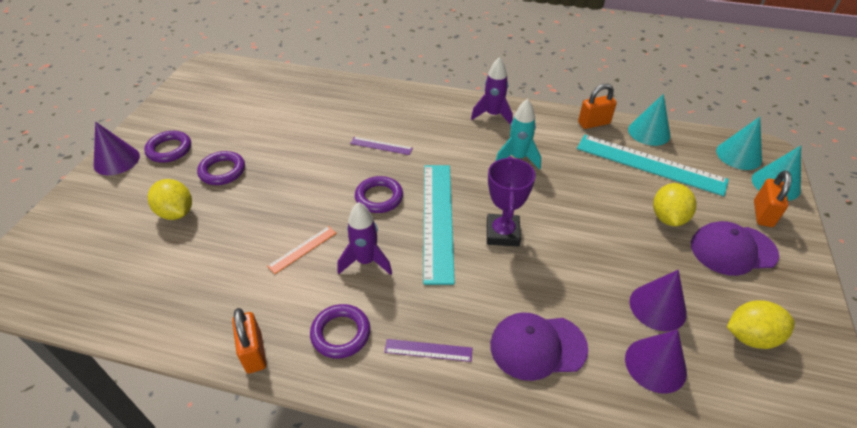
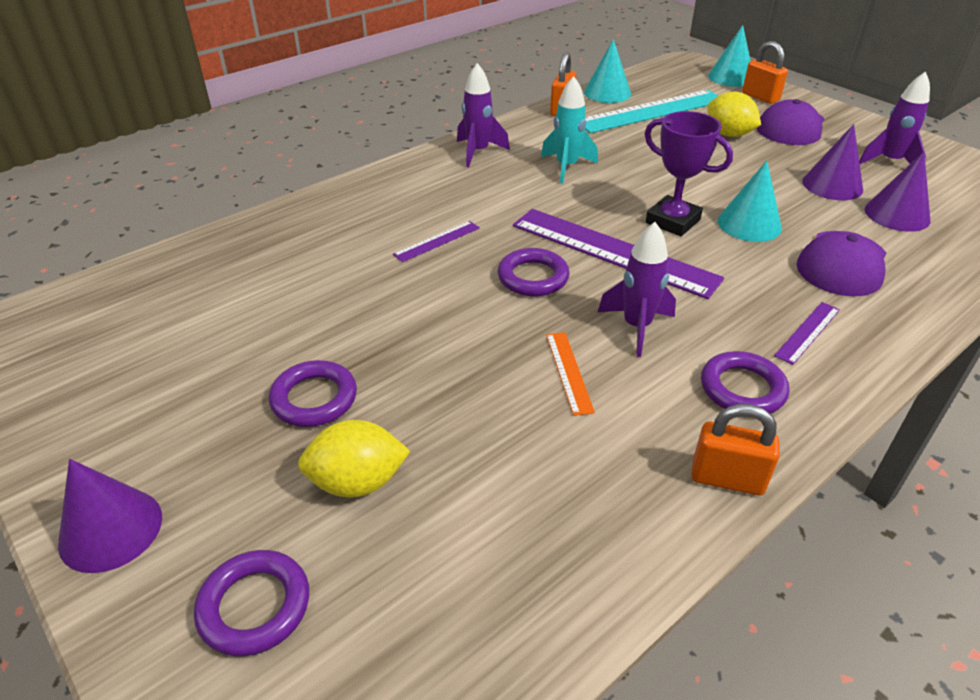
camera: 55 degrees left, 5 degrees down
purple ring [144,131,191,163] -> purple ring moved to [194,550,309,656]
turquoise ruler [423,165,455,285] -> purple ruler [513,209,724,299]
turquoise cone [716,117,762,170] -> turquoise cone moved to [718,161,782,242]
yellow lemon [727,300,795,349] -> purple rocket [859,71,930,164]

